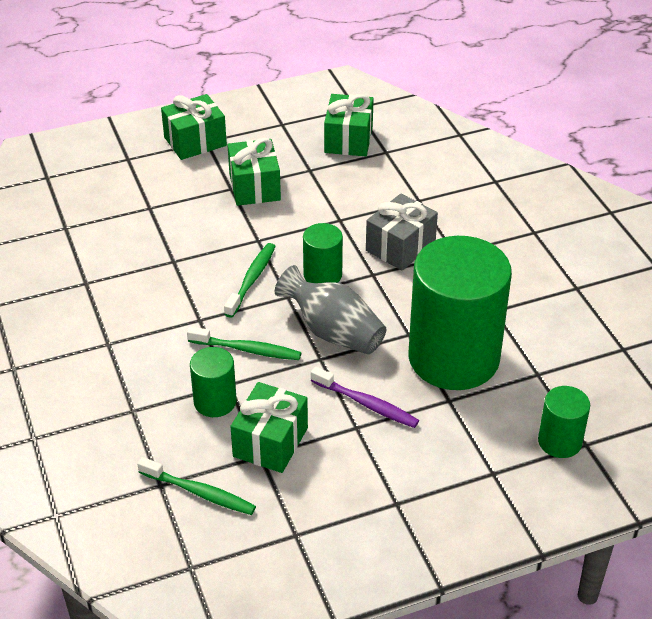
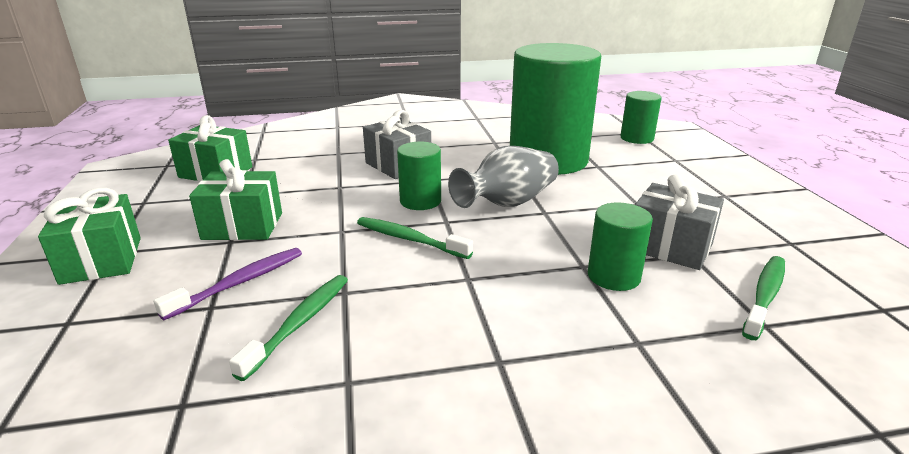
camera: 80 degrees left, 15 degrees down
green toothbrush [187,326,301,360] -> green toothbrush moved to [229,275,348,381]
green gift [230,382,308,473] -> grey gift [635,175,724,270]
purple toothbrush [311,367,419,428] -> purple toothbrush moved to [153,248,302,320]

